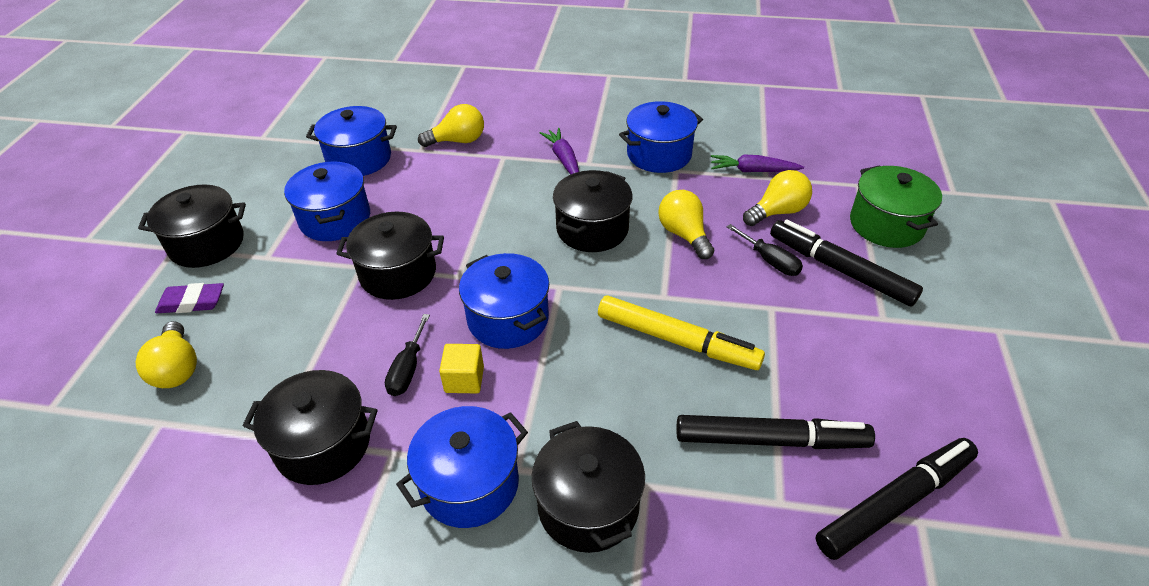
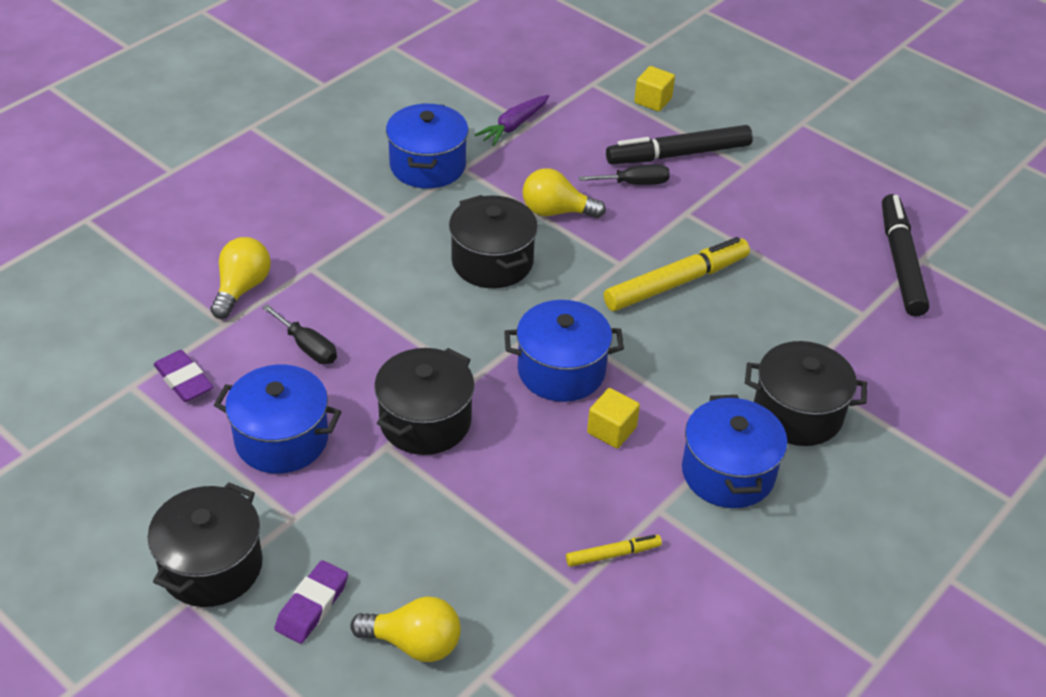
camera: 60 degrees left, 0 degrees up
black pot [243,370,378,485] -> yellow marker [566,535,662,567]
blue pot [306,106,397,176] -> purple eraser [153,350,213,402]
black screwdriver [385,314,430,396] -> black screwdriver moved to [262,304,337,364]
purple carrot [540,128,579,175] -> none
black marker [676,415,875,449] -> none
yellow light bulb [743,170,812,226] -> none
green pot [850,165,942,248] -> yellow cube [634,66,675,112]

